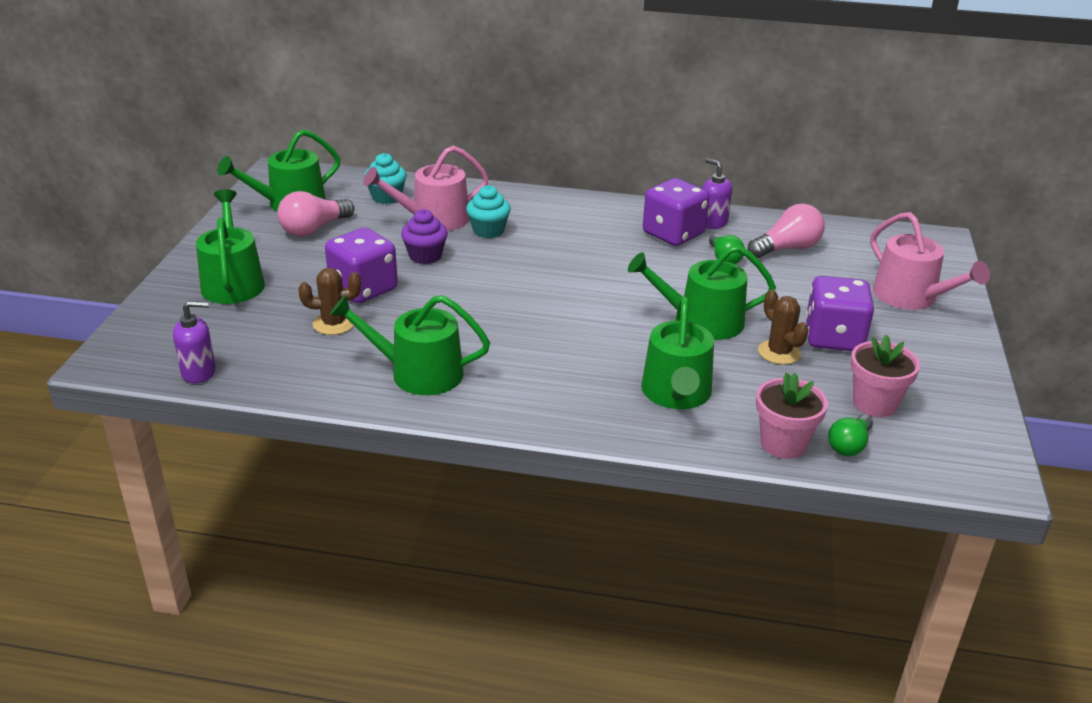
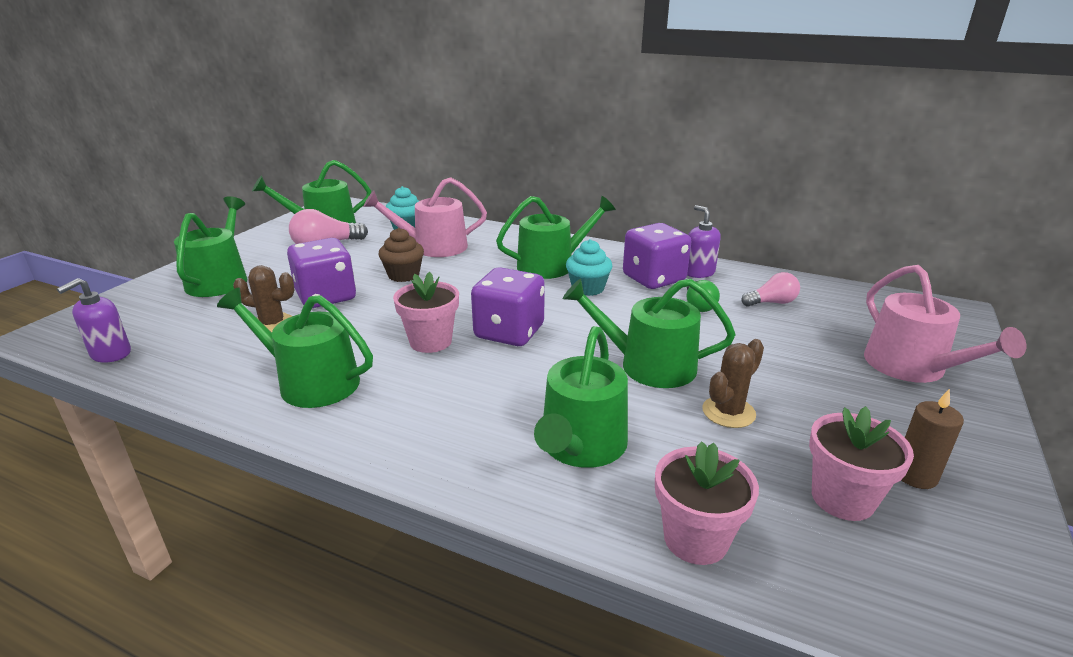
camera: 15 degrees right, 5 degrees down
purple soap dispenser [173,301,216,383] -> purple soap dispenser turned 120 degrees clockwise [57,278,131,363]
purple cupcake [401,209,448,264] -> brown cupcake [379,228,424,282]
turquoise cupcake [466,185,511,238] -> turquoise cupcake moved to [566,239,612,296]
pink light bulb [747,203,825,258] -> pink light bulb [741,272,800,307], size x0.65
brown cactus [758,290,809,365] -> brown cactus turned 60 degrees clockwise [702,339,764,428]
purple dice [806,276,874,351] -> purple dice moved to [471,267,545,346]
green light bulb [828,415,873,456] -> none
none -> pink flower pot [393,272,459,353]
none -> green watering can [496,196,616,279]
none -> brown candle [901,389,964,489]

